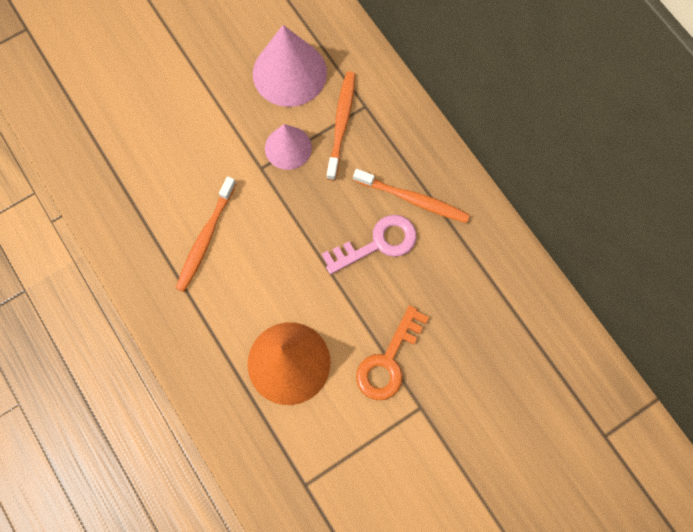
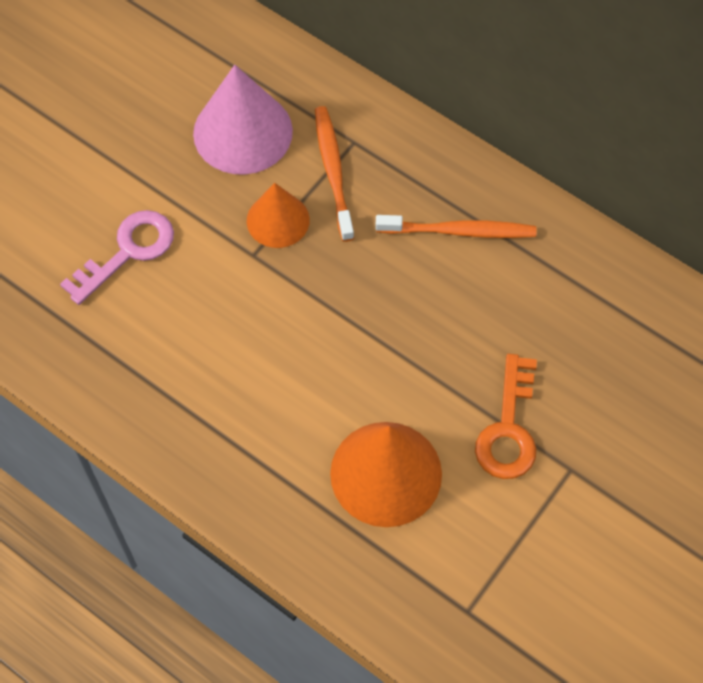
camera: 20 degrees left, 10 degrees down
orange toothbrush [175,176,236,292] -> none
pink cone [265,124,312,170] -> orange cone [247,183,310,248]
pink key [322,215,416,274] -> pink key moved to [60,210,174,305]

